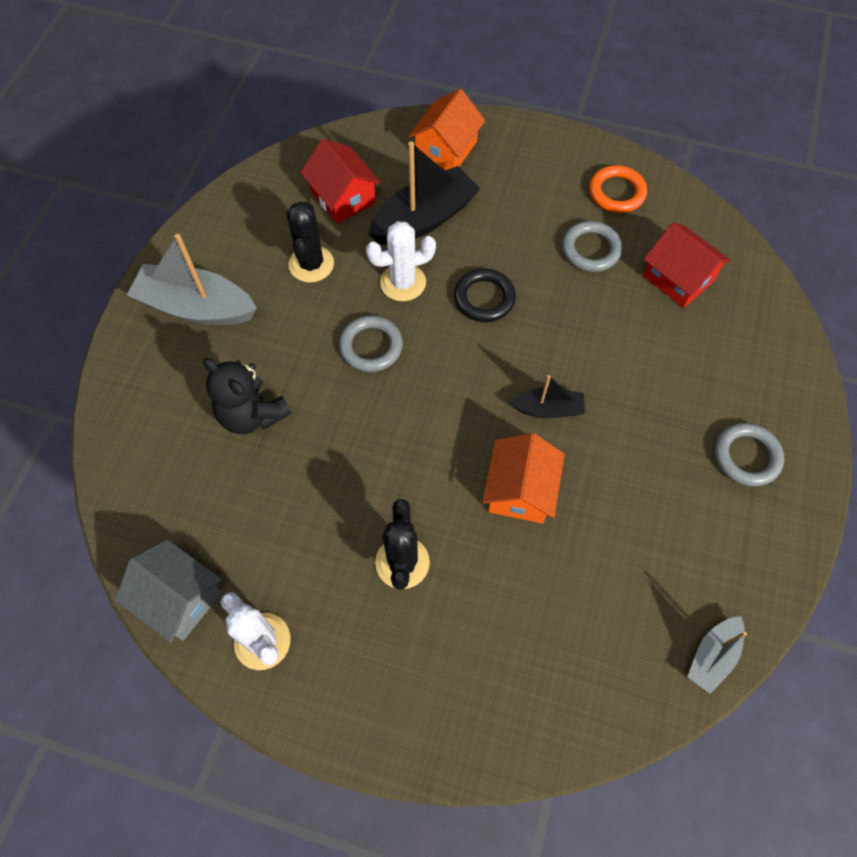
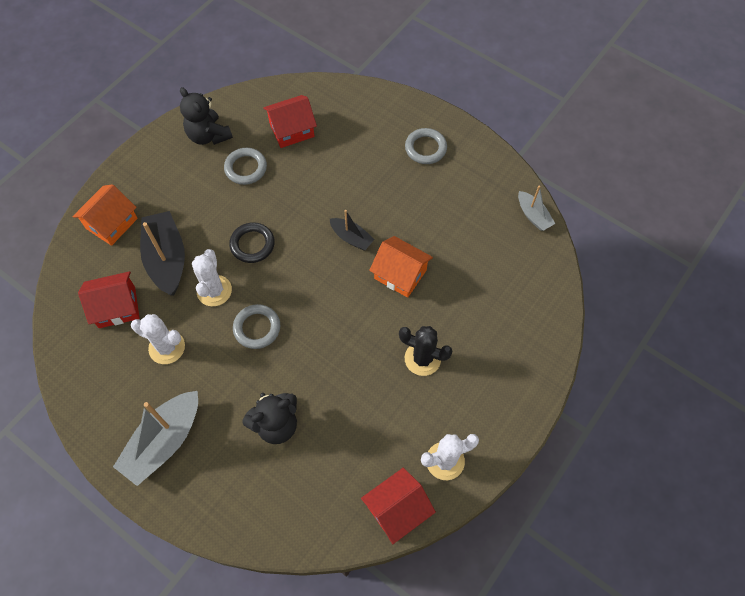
camera: 70 degrees left, 0 degrees up
grey house [115,540,222,643] -> red house [361,468,436,544]
black cactus [287,202,334,283] -> white cactus [131,314,185,364]
orange house [409,89,485,170] -> orange house turned 75 degrees clockwise [73,184,138,246]
black boat [509,375,585,418] -> black boat turned 105 degrees clockwise [330,210,375,251]
orange ring [589,165,647,213] -> black teddy bear [180,87,233,145]

